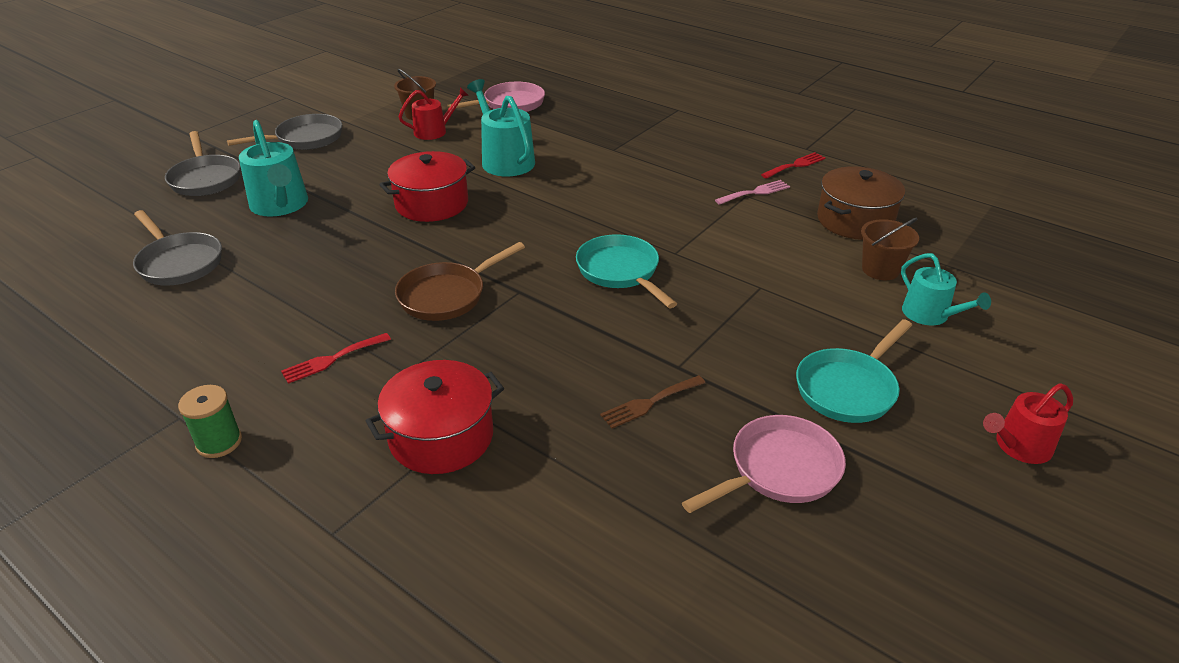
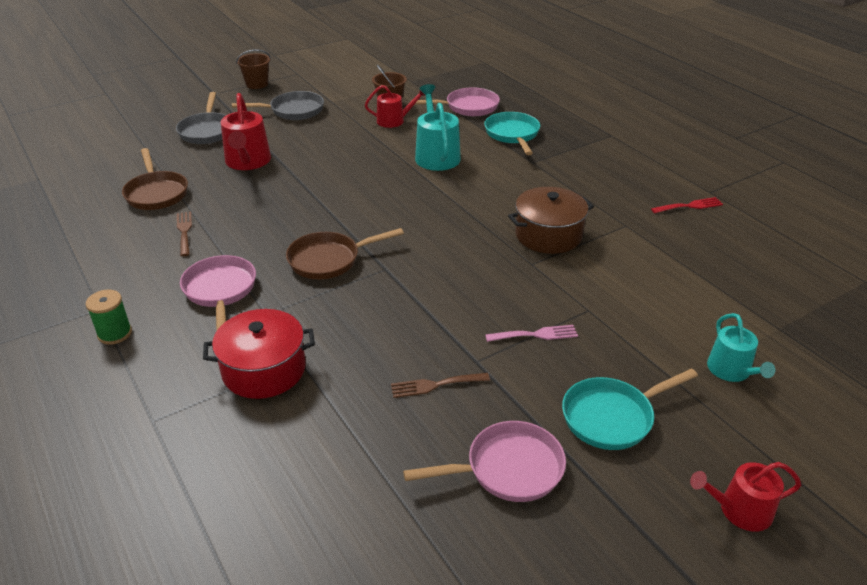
camera: 20 degrees right, 0 degrees up
grey pan [133,210,222,286] -> brown pan [122,148,188,210]
turquoise watering can [239,120,308,217] -> red watering can [221,93,271,170]
red fork [281,333,391,384] -> pink pan [180,255,256,331]
red pot [379,151,475,222] -> none
turquoise pan [576,234,677,308] -> turquoise pan moved to [484,112,540,155]
pink fork [715,180,790,205] -> pink fork moved to [485,325,578,342]
brown pot [817,166,905,240] -> brown pot moved to [508,187,594,254]
brown bucket [861,218,919,280] -> brown bucket moved to [236,49,271,89]
none -> brown fork [177,212,192,256]

